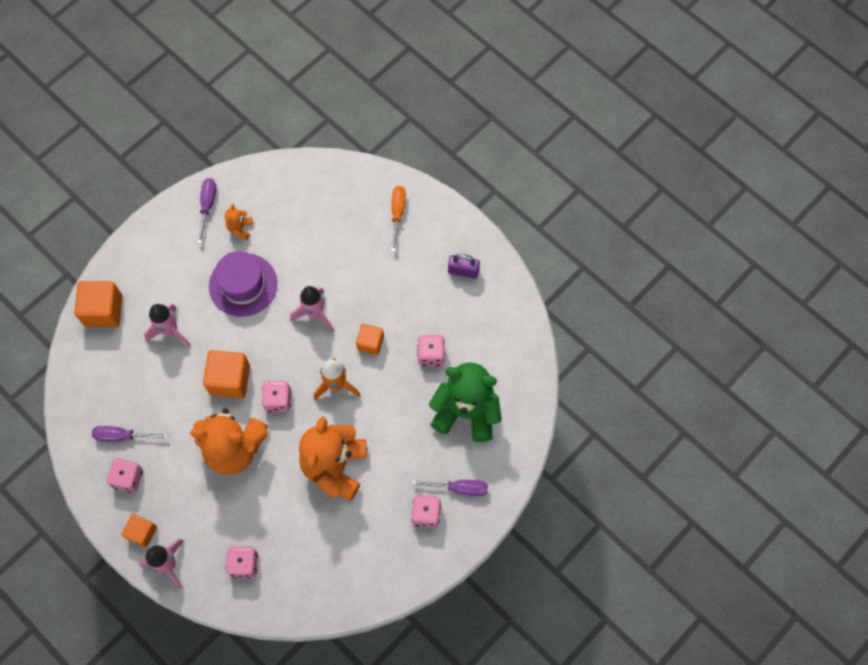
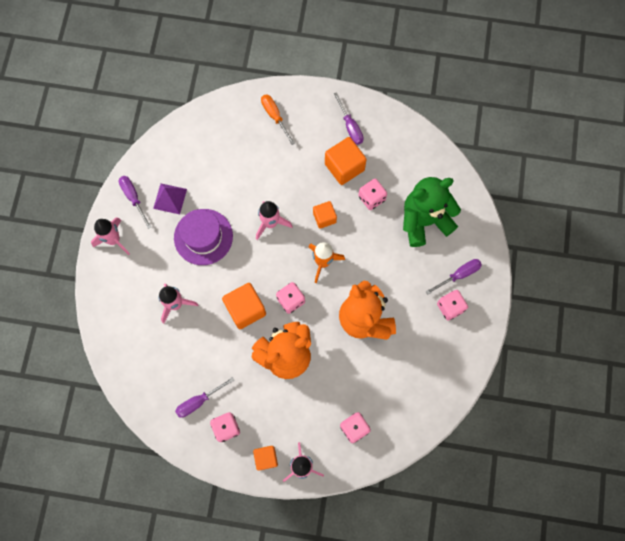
camera: 35 degrees left, 5 degrees up
orange cube [74,281,122,327] -> orange cube moved to [325,137,367,185]
orange teddy bear [225,204,252,240] -> purple pyramid [153,183,187,214]
purple padlock [448,254,480,279] -> purple screwdriver [333,92,364,145]
none -> pink rocket [91,217,130,255]

